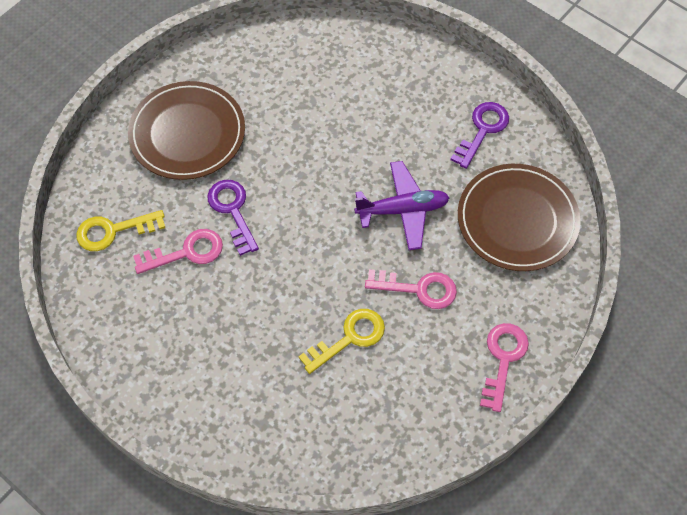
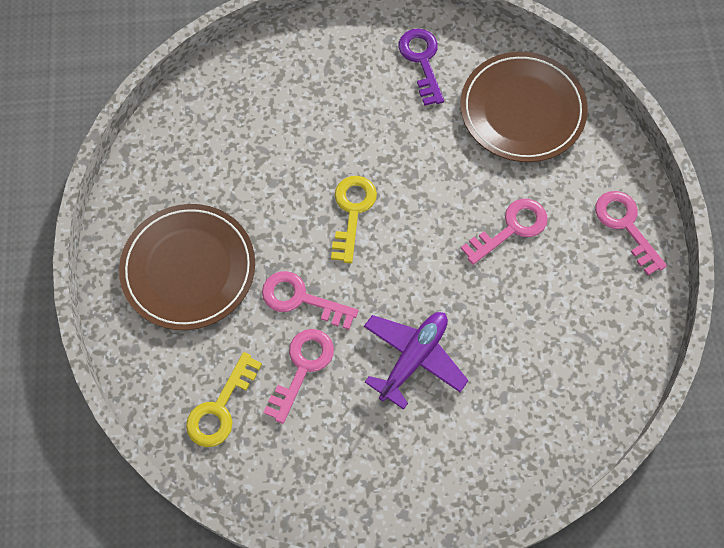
camera: 45 degrees left, 5 degrees up
purple key [207,180,259,256] -> pink key [262,271,358,329]
yellow key [299,309,385,374] -> yellow key moved to [331,176,377,263]
purple plane [354,161,450,250] -> purple plane moved to [364,312,469,410]

